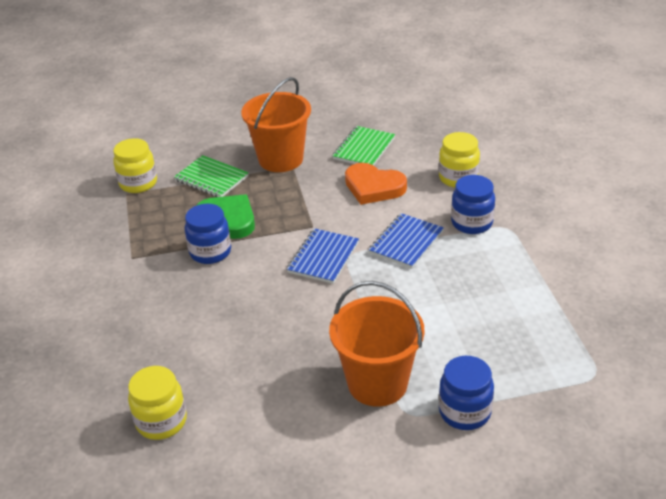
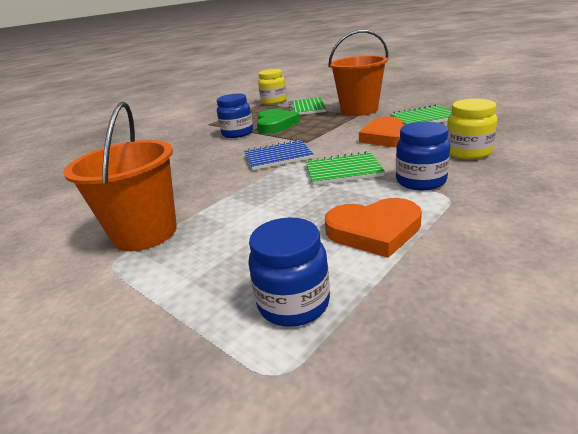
camera: 55 degrees right, 10 degrees down
yellow jar [128,366,187,440] -> none
blue notebook [368,213,444,269] -> green notebook [306,151,385,186]
blue jar [439,356,494,430] -> blue jar moved to [248,217,330,327]
none -> orange heart [325,198,422,258]

